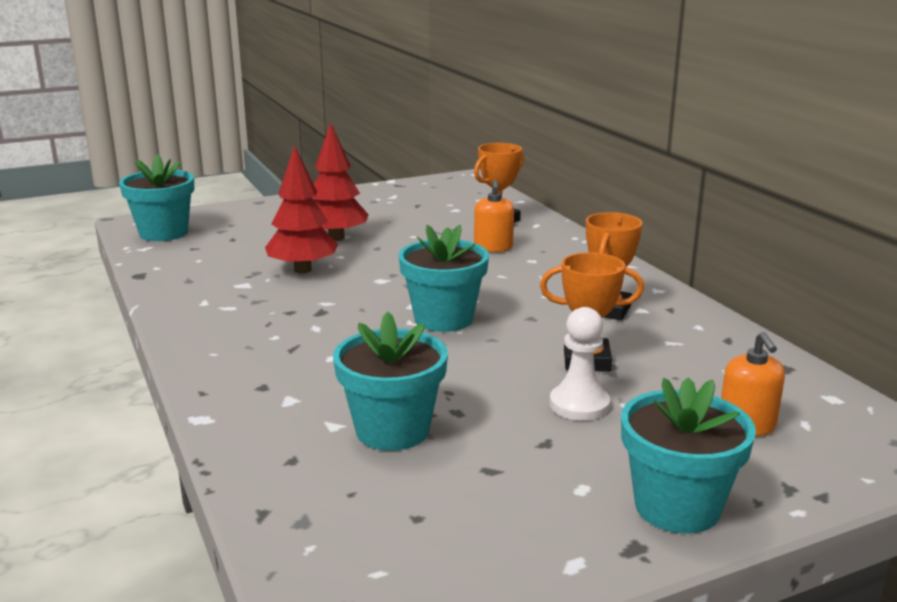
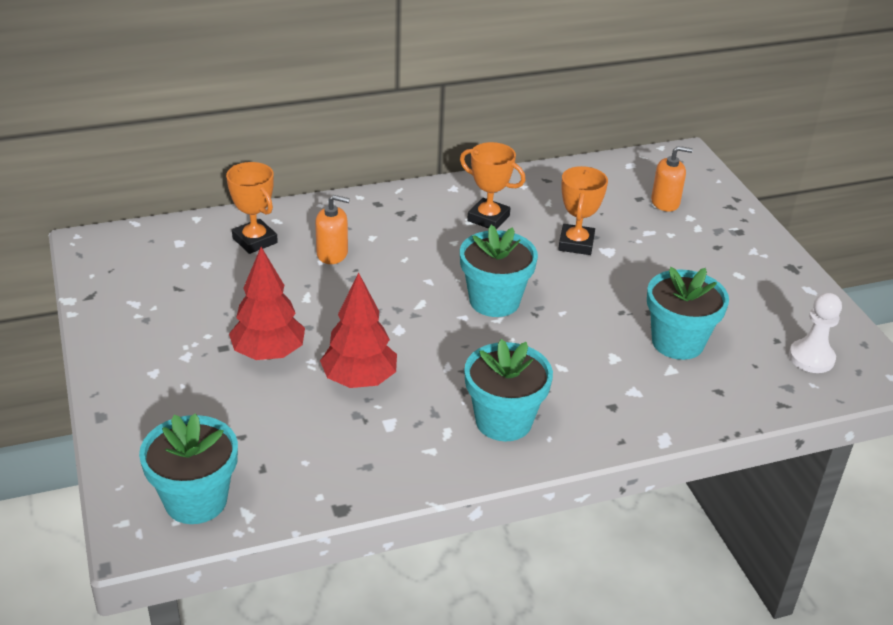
camera: 85 degrees left, 15 degrees up
white pawn [550,307,610,421] -> white pawn moved to [789,293,842,373]
turquoise flower pot [621,377,756,534] -> turquoise flower pot moved to [464,339,553,441]

